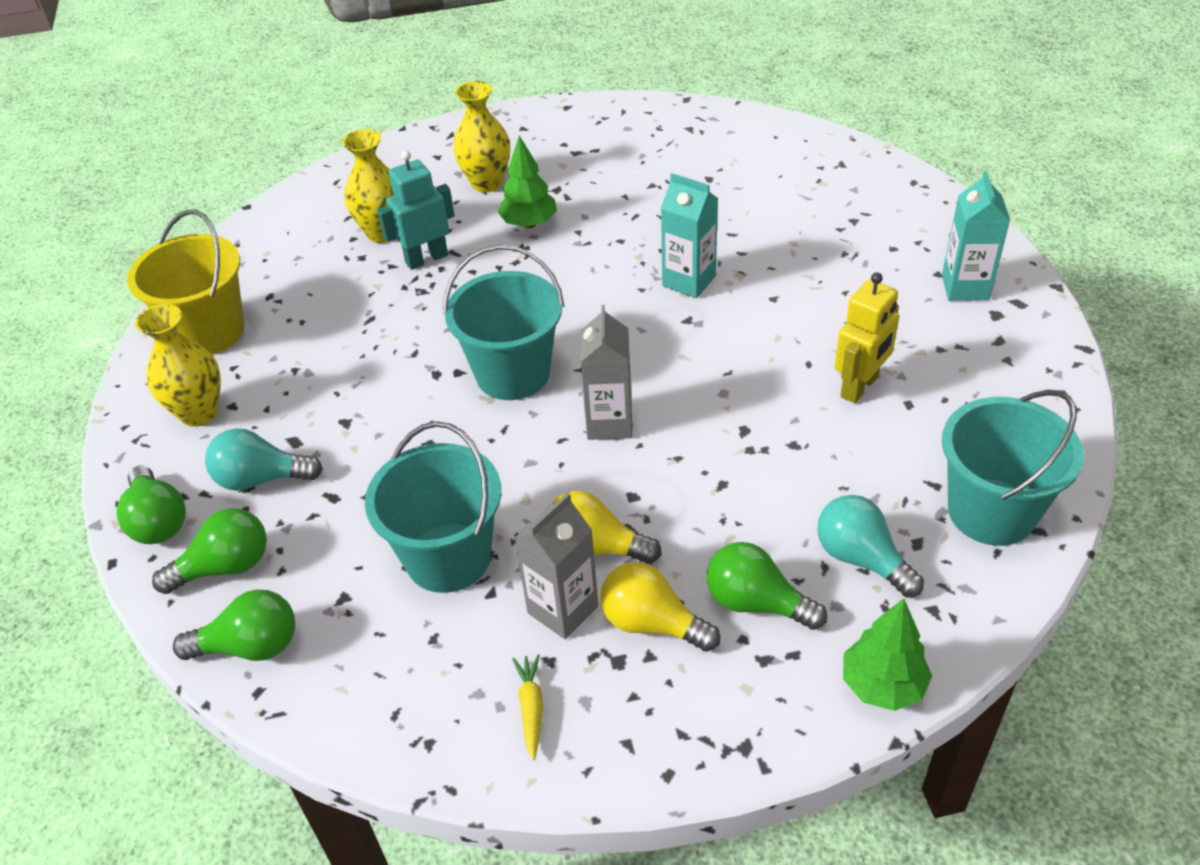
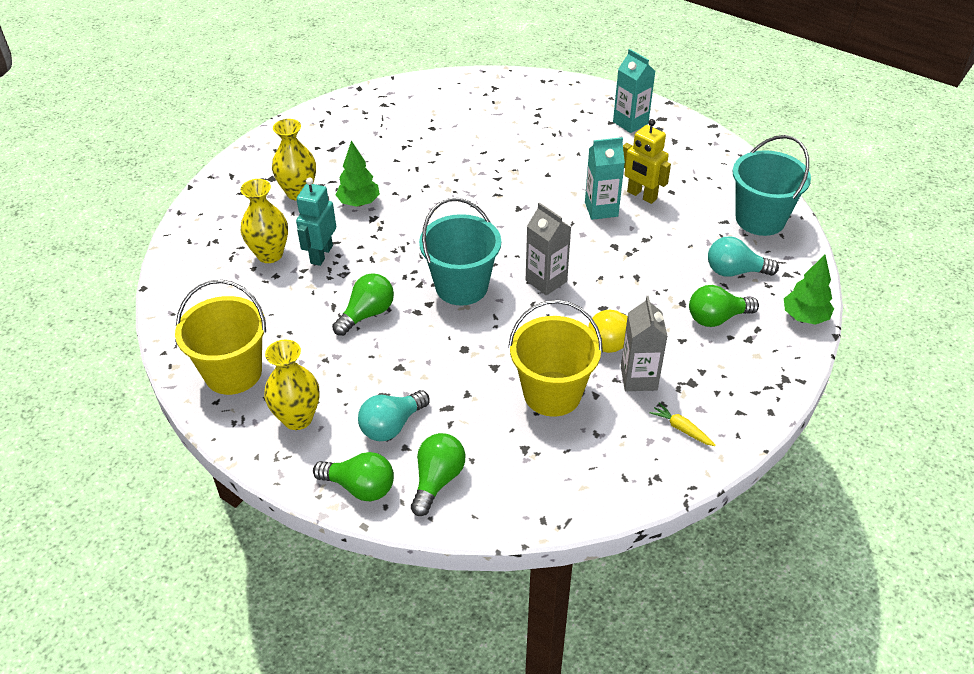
camera: 45 degrees left, 0 degrees up
green light bulb [173,589,295,661] -> green light bulb moved to [332,273,394,336]
turquoise bucket [365,421,501,593] -> yellow bucket [508,300,603,417]
yellow light bulb [600,562,720,652] -> none
turquoise carton [661,173,718,298] -> turquoise carton moved to [585,137,625,220]
yellow robot [835,272,899,403] -> yellow robot turned 135 degrees clockwise [623,119,671,204]

